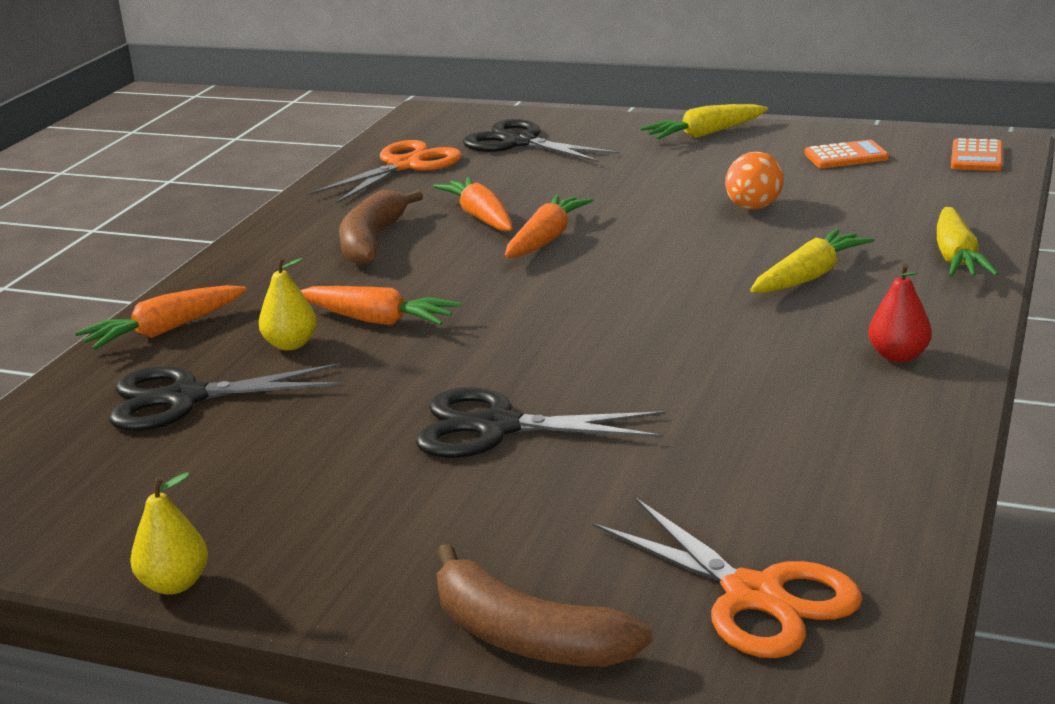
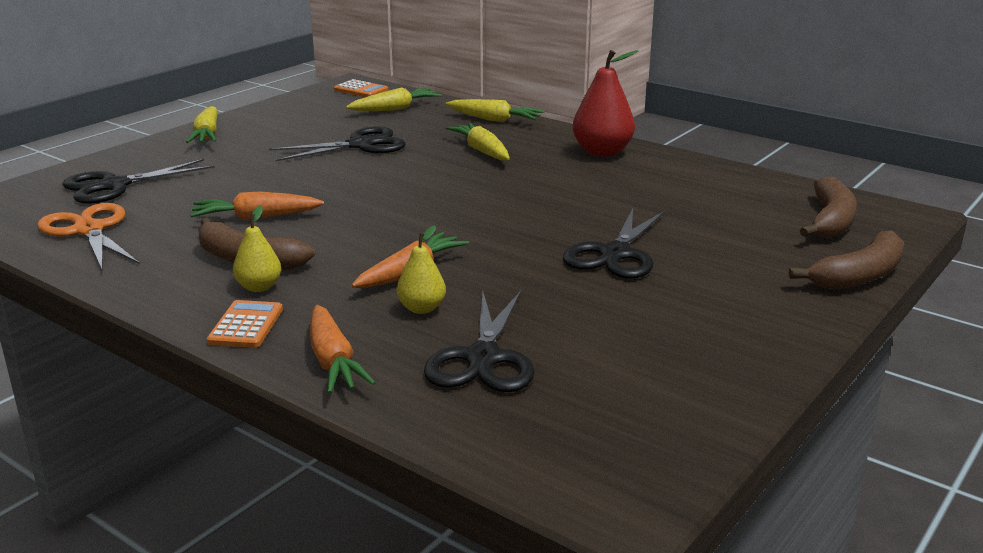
camera: 75 degrees left, 0 degrees up
yellow pear [130,472,208,595] -> yellow pear moved to [233,205,281,292]
orange carrot [504,195,593,258] -> none
orange scissors [593,497,863,658] -> brown banana [800,176,857,238]
orange egg [725,152,784,209] -> black scissors [269,126,406,161]
orange calculator [804,140,889,168] -> orange calculator moved to [207,300,283,348]
red pear [868,263,932,363] -> red pear [573,50,638,157], size x1.75
none -> yellow carrot [346,87,442,111]

